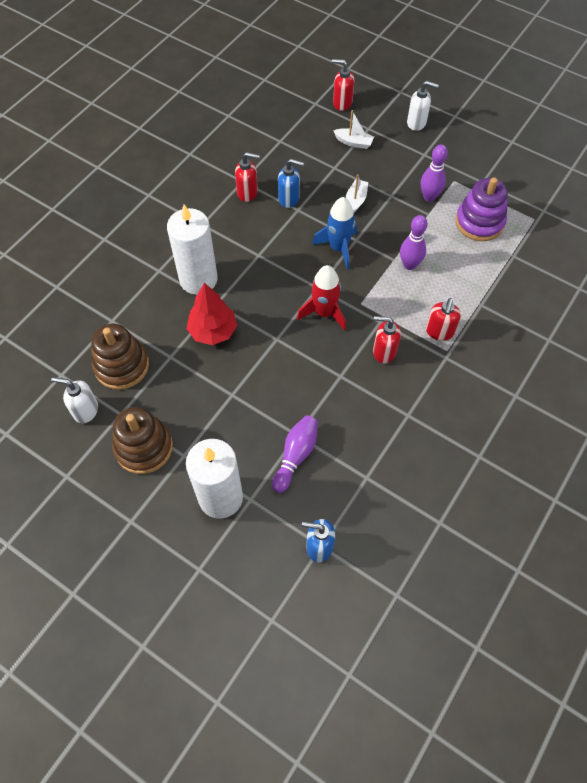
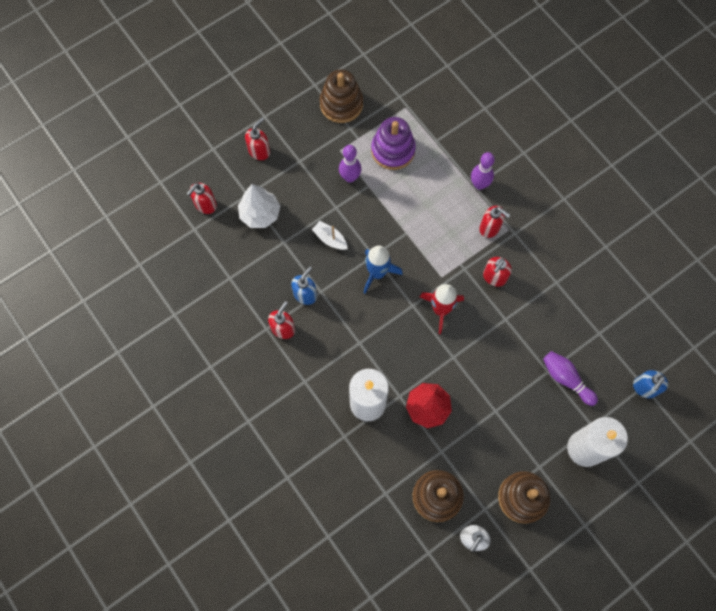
camera: 70 degrees left, 10 degrees up
white boat [333,110,374,149] -> white tree [238,184,280,228]
purple bowling pin [400,215,428,270] -> purple bowling pin moved to [471,152,495,190]
white soap dispenser [407,81,439,131] -> red soap dispenser [245,117,270,160]
none -> brown stacking toy [320,69,363,123]

